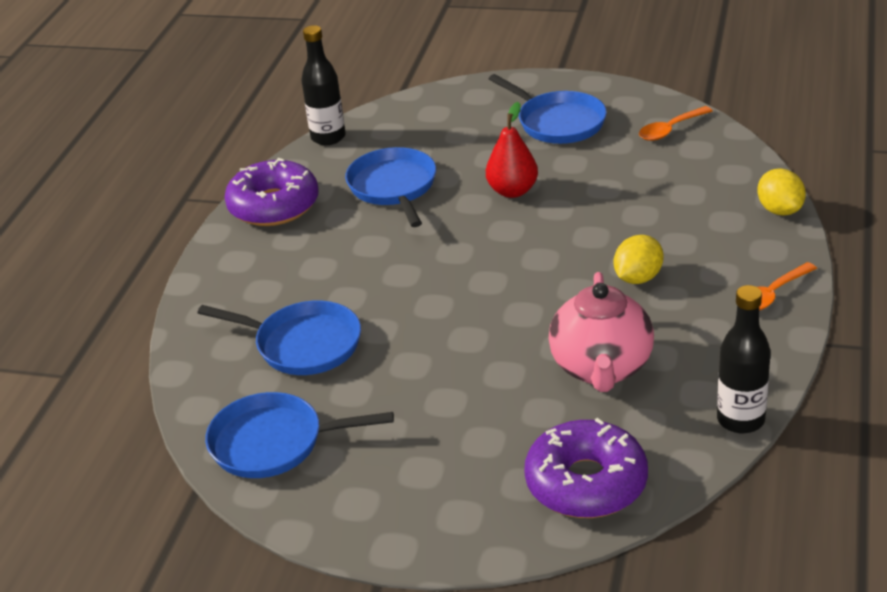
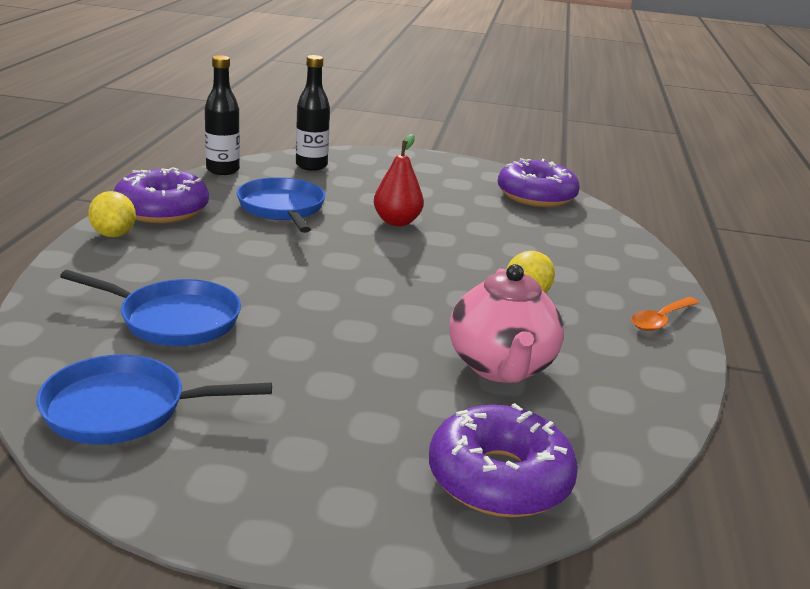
camera: 10 degrees left, 10 degrees down
blue pan [489,74,607,144] -> none
orange spoon [639,106,713,141] -> purple donut [498,158,580,207]
black bottle [717,285,771,433] -> black bottle moved to [296,55,330,171]
yellow lemon [757,168,806,216] -> yellow lemon moved to [88,191,136,237]

